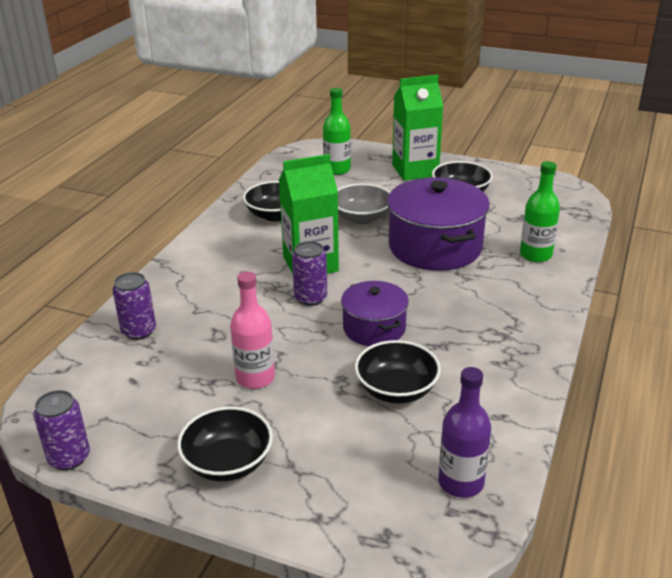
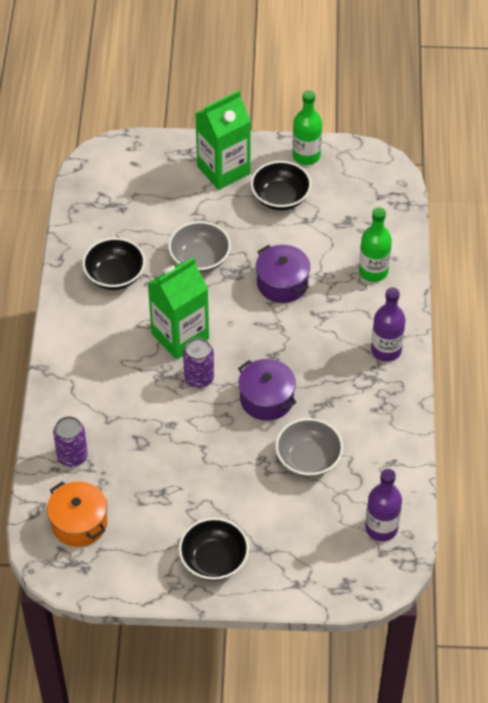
camera: 20 degrees left, 20 degrees up
purple can [33,390,90,470] -> none
pink bottle [230,272,275,389] -> none
green bottle [323,88,351,175] -> green bottle moved to [292,90,322,165]
black bowl [355,340,441,403] -> grey bowl [275,418,343,477]
purple pot [387,177,490,271] -> purple pot [256,245,310,303], size x0.58
none -> orange pot [47,482,108,547]
none -> purple bottle [371,287,406,362]

